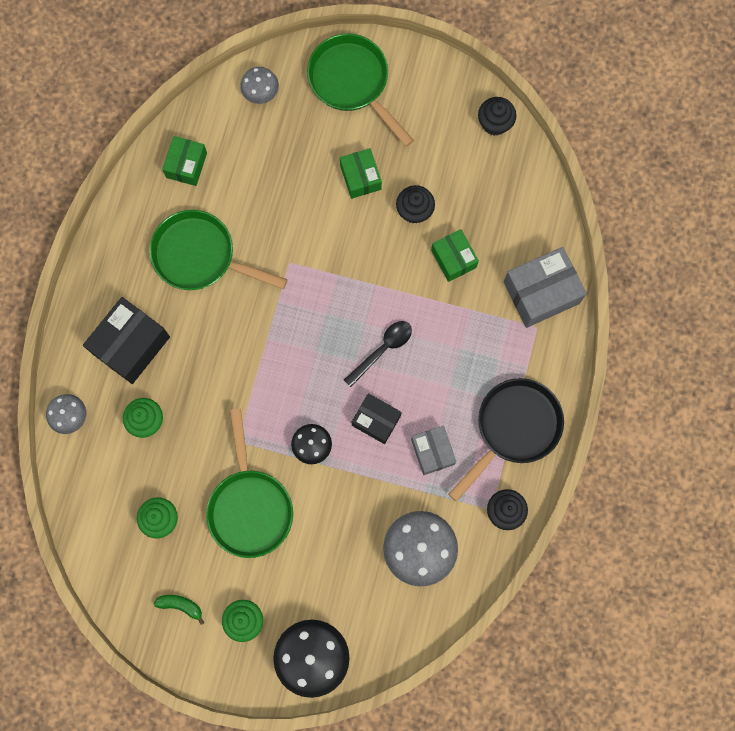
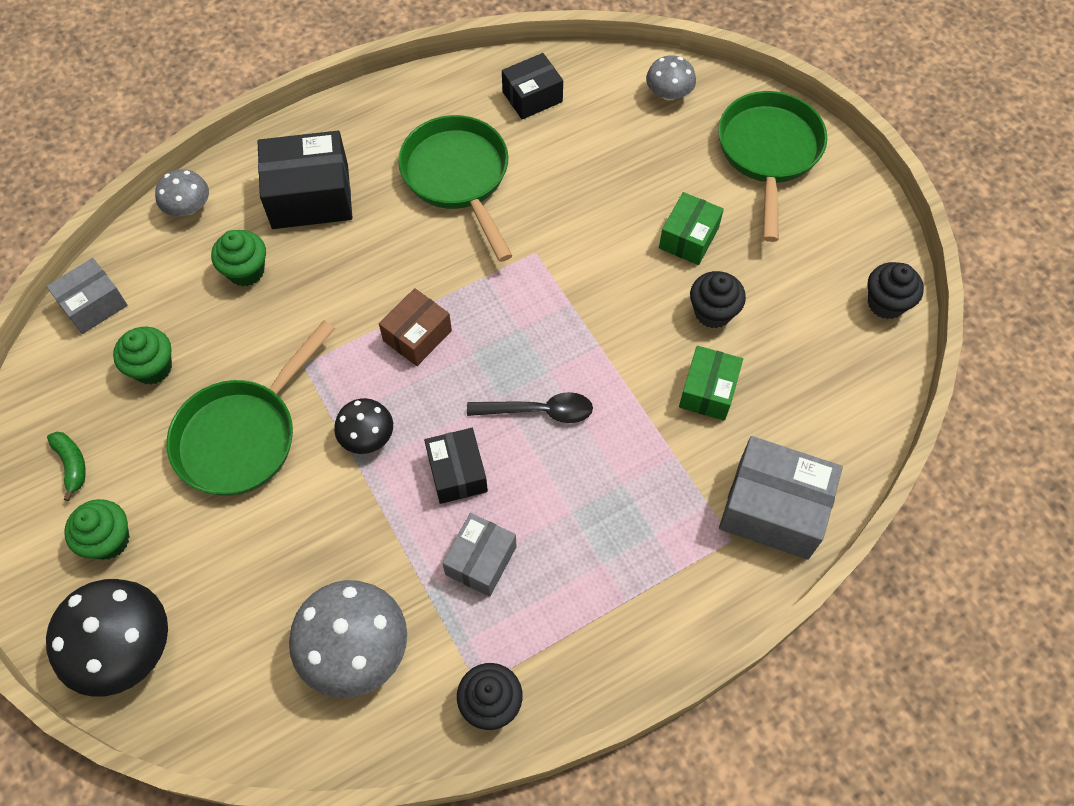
camera: 45 degrees right, 15 degrees down
green box [162,136,207,186] -> black box [502,53,563,119]
black pan [448,378,564,502] -> none
none -> grey box [46,258,128,334]
none -> brown box [379,288,452,366]

